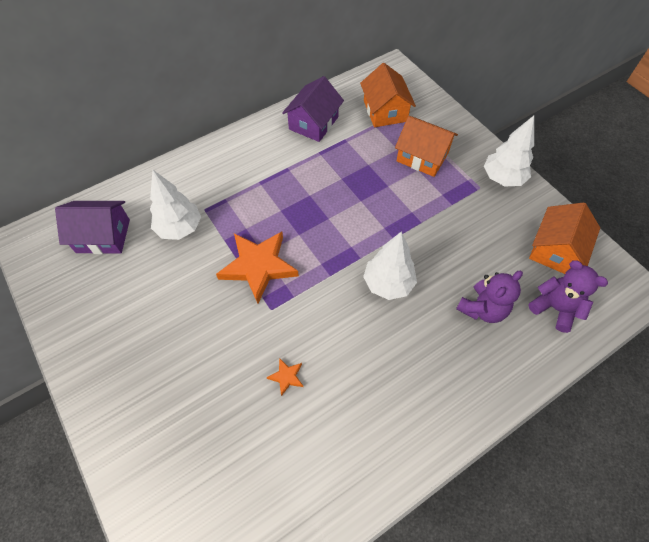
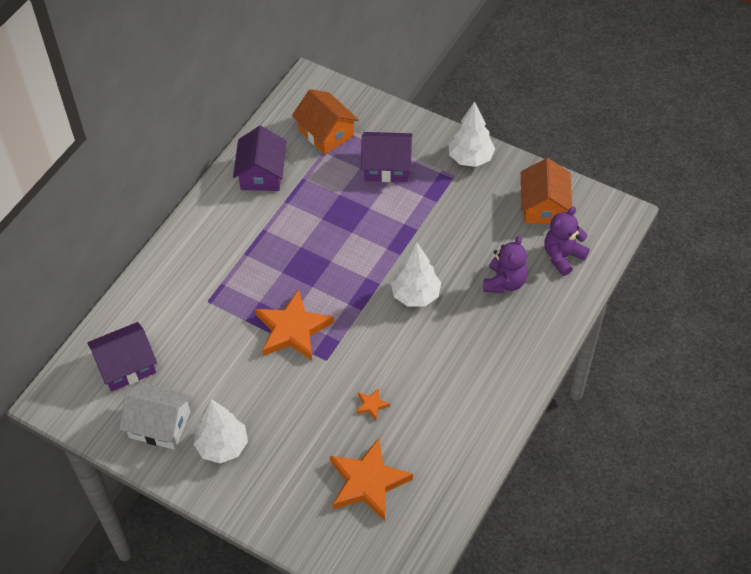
camera: 25 degrees left, 5 degrees down
white tree [150,170,201,240] -> white tree moved to [194,399,248,463]
orange house [395,116,458,177] -> purple house [361,132,413,182]
purple teddy bear [528,260,608,333] -> purple teddy bear turned 60 degrees counterclockwise [544,207,590,276]
none -> white house [119,382,192,450]
none -> orange star [330,438,413,521]

